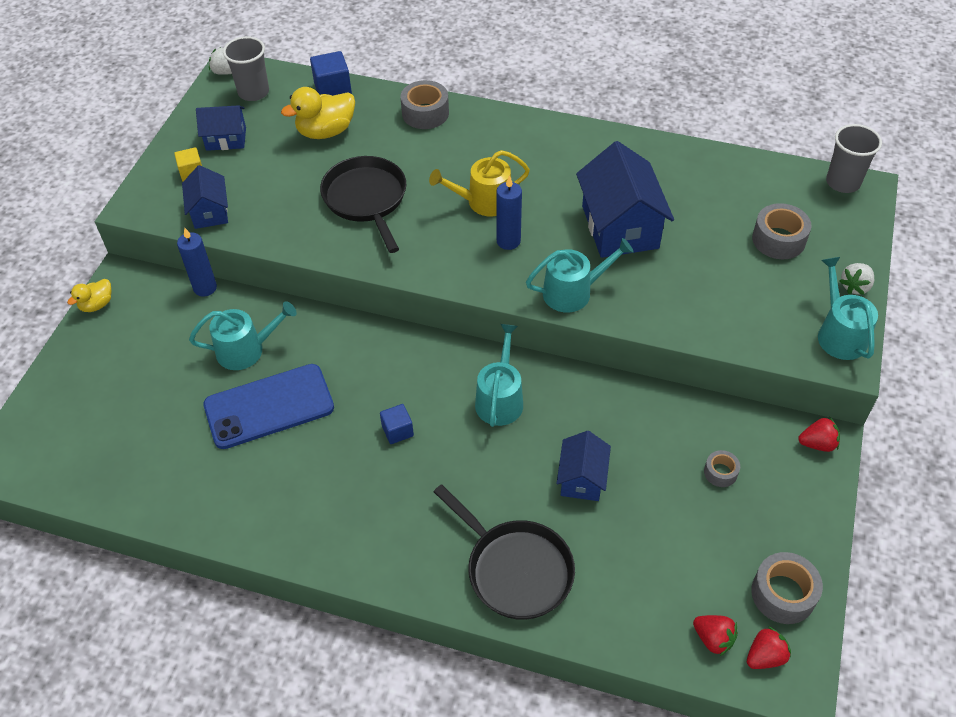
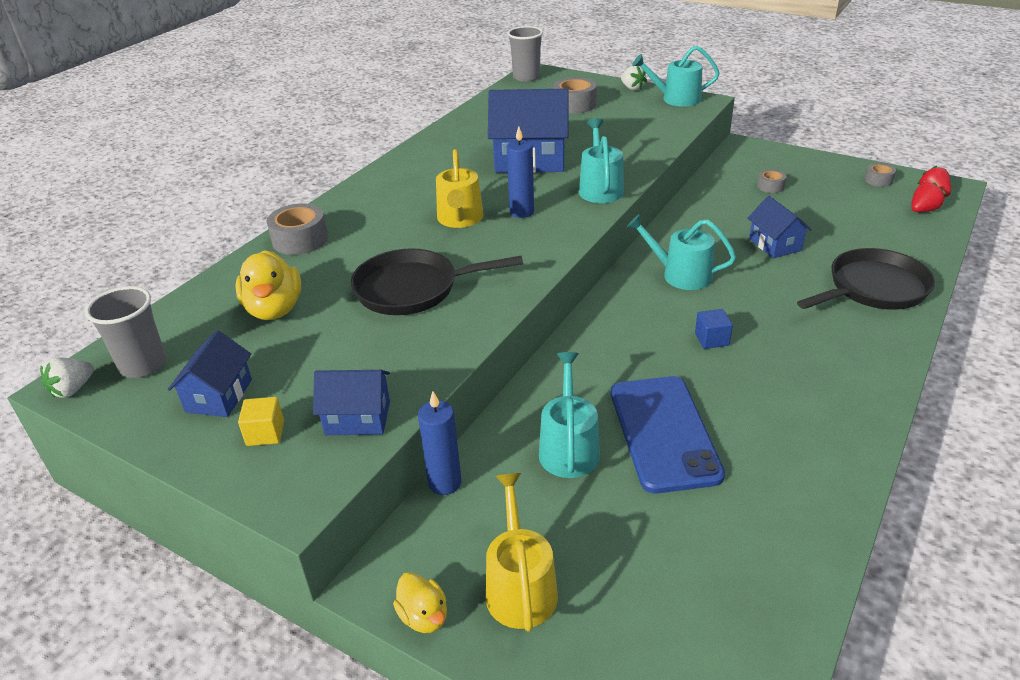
camera: 75 degrees left, 15 degrees down
blue cube [310,51,352,96] -> none
blue house [557,431,611,501] -> blue house turned 45 degrees clockwise [748,196,812,258]
grey tape [751,552,823,624] -> grey tape [865,163,896,187], size x0.57
red strawberry [798,418,840,452] -> none
none -> yellow watering can [486,473,558,632]

